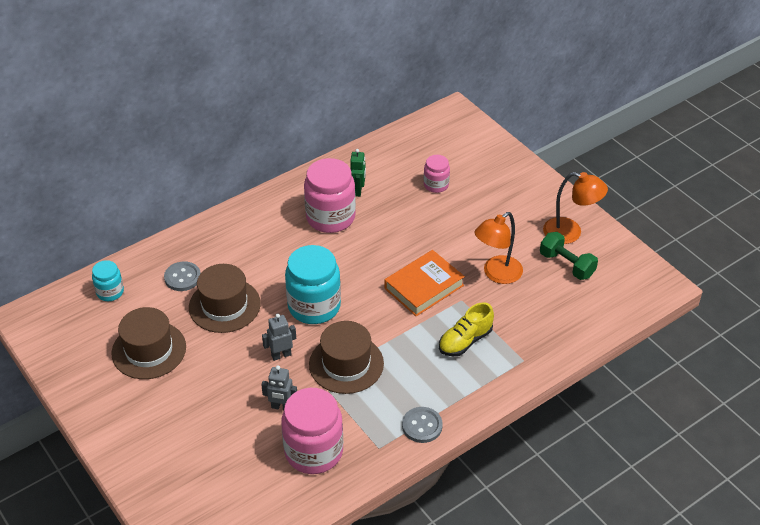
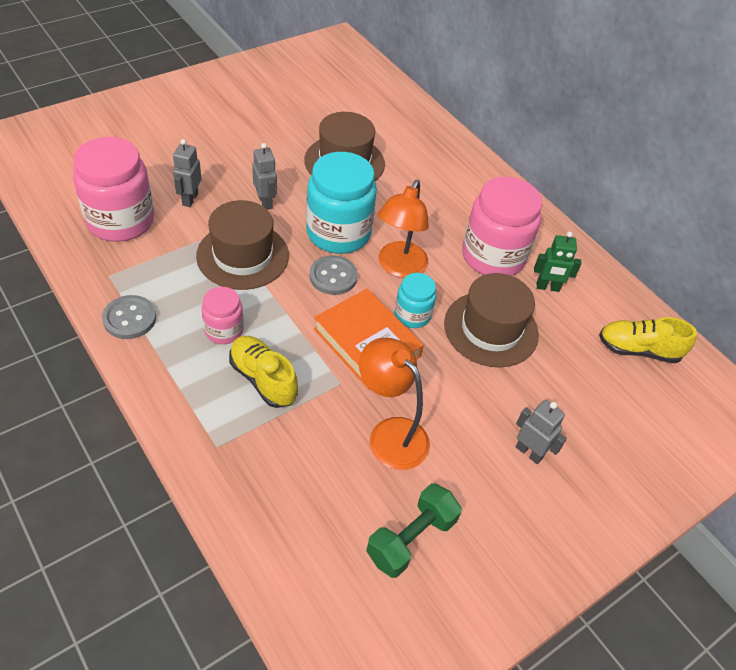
camera: 85 degrees right, 5 degrees up
turquoise jar [92,260,124,301] -> turquoise jar moved to [395,273,436,328]
brown hat [111,307,186,379] -> brown hat moved to [444,273,539,367]
grey button [164,261,201,291] -> grey button moved to [309,255,358,295]
pink jar [424,155,450,193] -> pink jar moved to [202,287,244,344]
orange lamp [543,172,608,244] -> orange lamp moved to [378,180,429,278]
none -> grey robot [516,400,567,464]
none -> yellow shoe [599,317,697,363]

